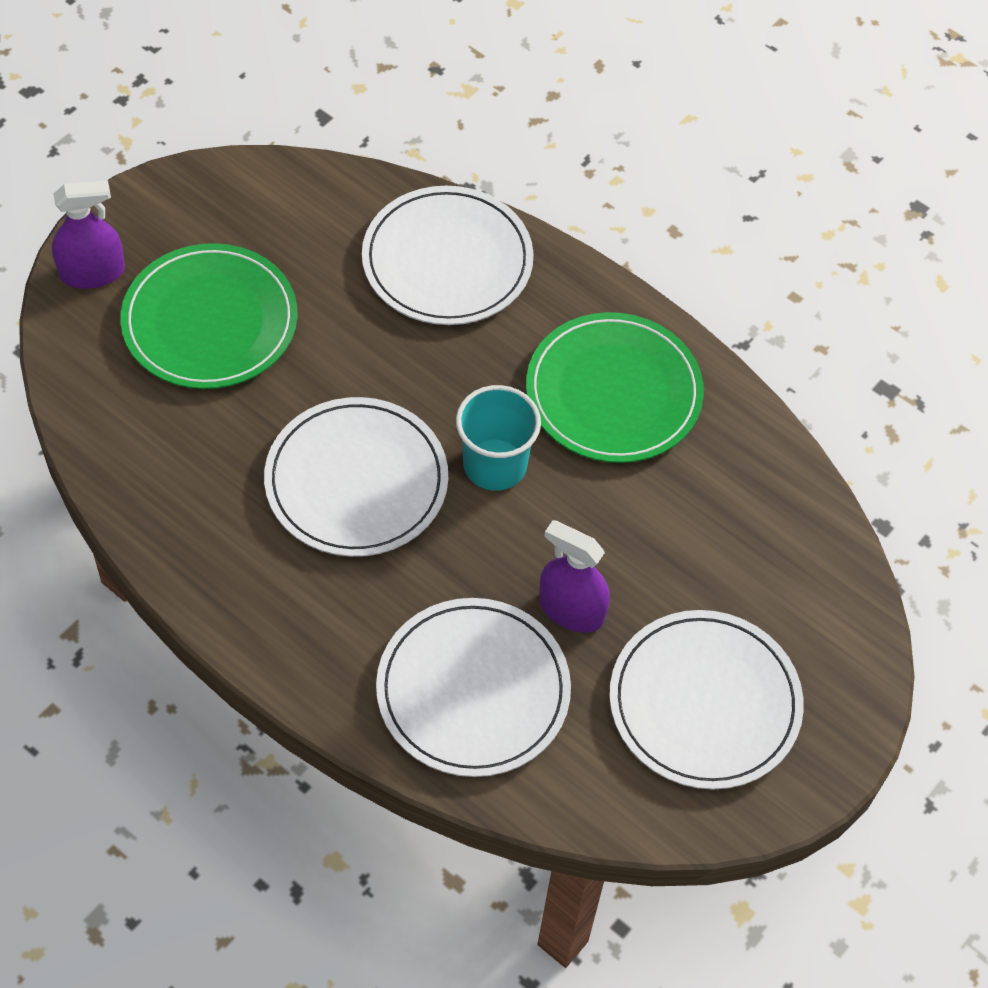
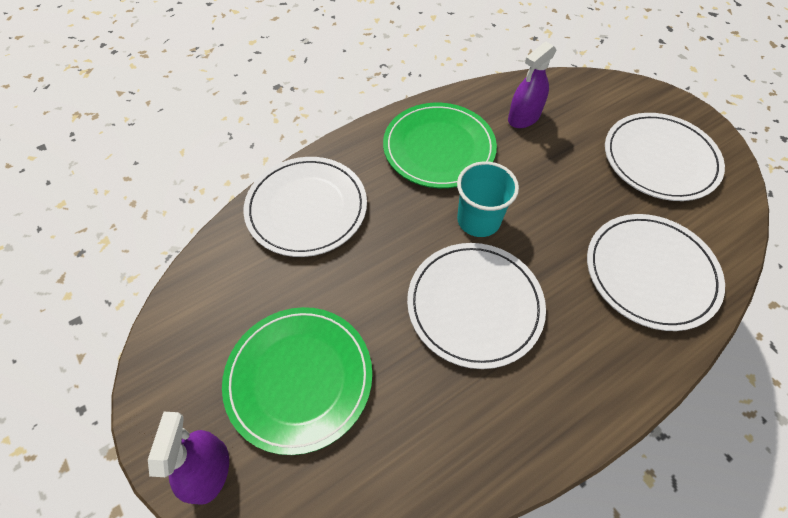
camera: 70 degrees left, 0 degrees up
purple spray bottle [539,520,610,632] -> purple spray bottle moved to [508,42,557,128]

